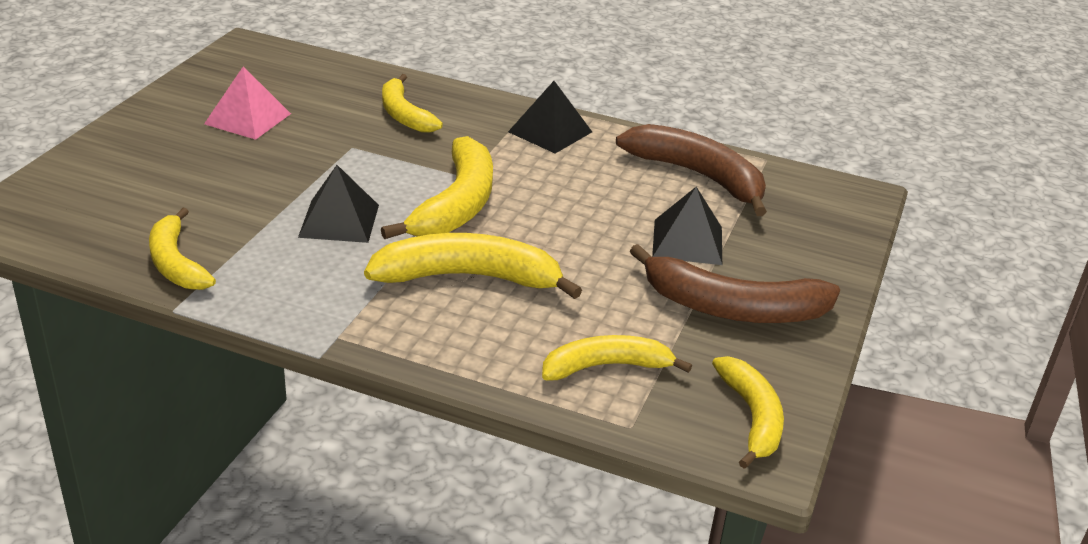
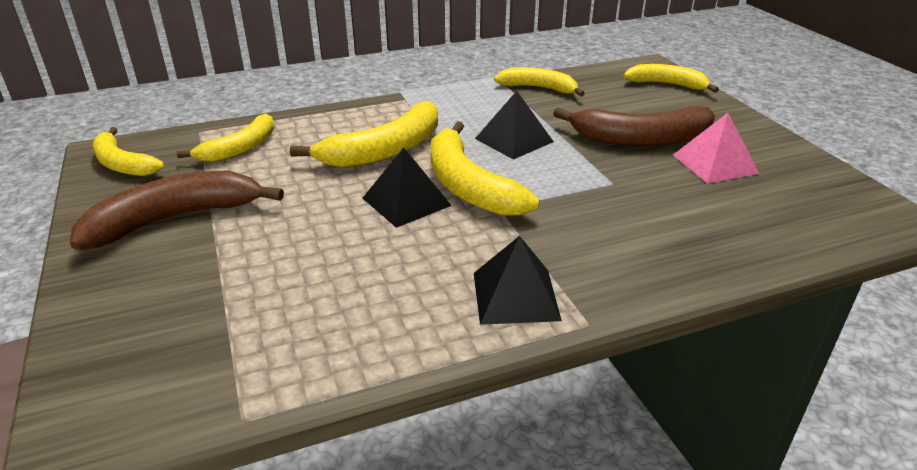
camera: 140 degrees right, 0 degrees up
yellow banana [382,74,443,133] -> yellow banana moved to [623,64,719,93]
brown banana [616,124,767,216] -> brown banana moved to [553,106,715,146]
black pyramid [652,187,722,265] -> black pyramid moved to [363,148,452,228]

